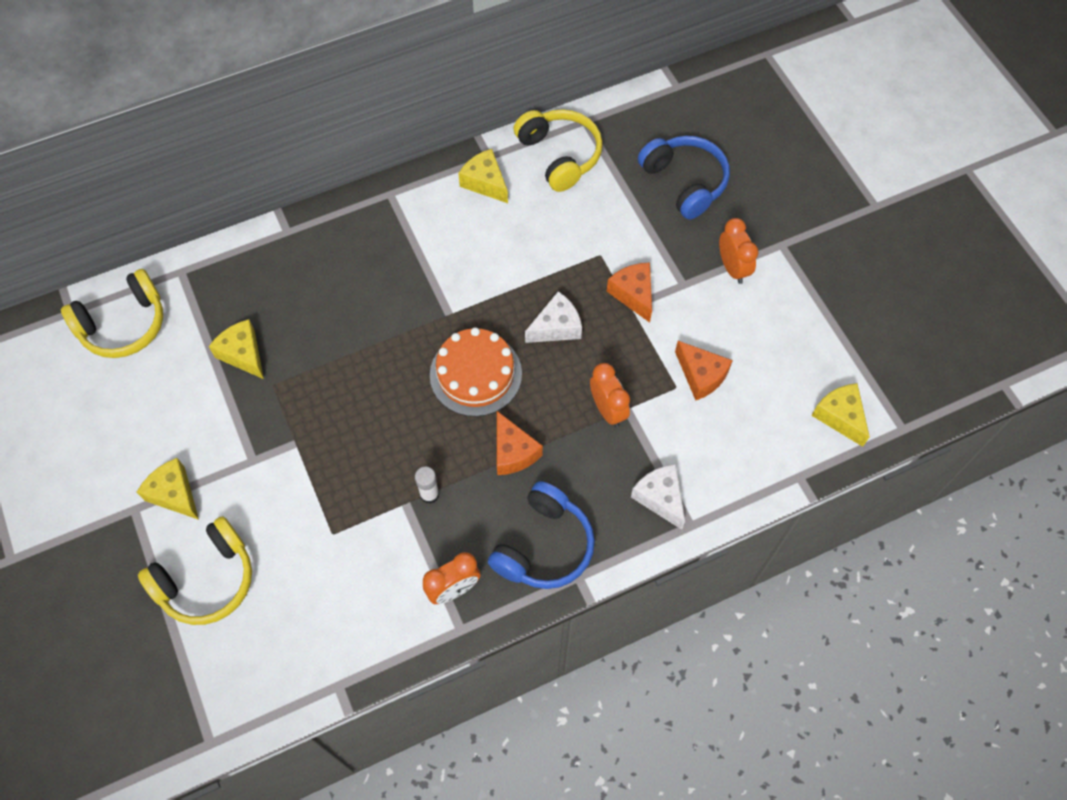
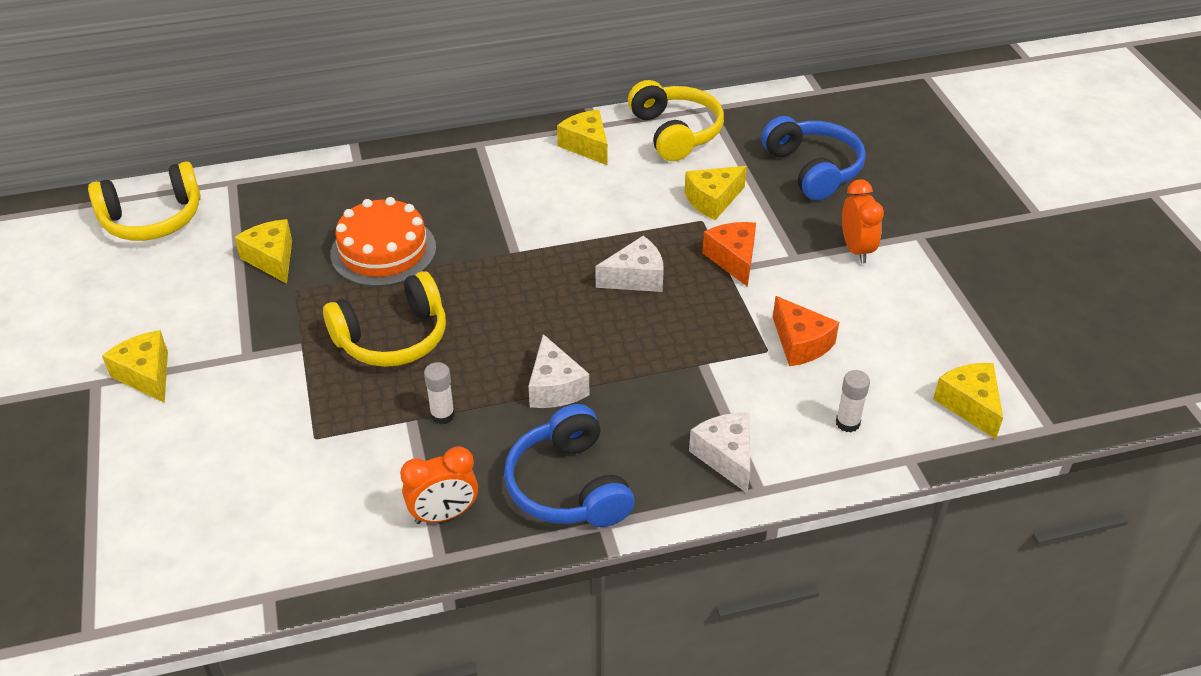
camera: 10 degrees right, 20 degrees down
yellow headphones [138,516,252,625] -> yellow headphones moved to [323,271,446,367]
orange cake [430,327,522,417] -> orange cake moved to [330,197,436,287]
blue headphones [488,481,595,589] -> blue headphones turned 120 degrees clockwise [504,404,634,527]
orange cheese [497,411,543,475] -> white cheese [528,334,589,408]
orange clock [590,363,630,427] -> none
none -> yellow cheese [684,166,747,220]
none -> white glue stick [836,370,870,432]

